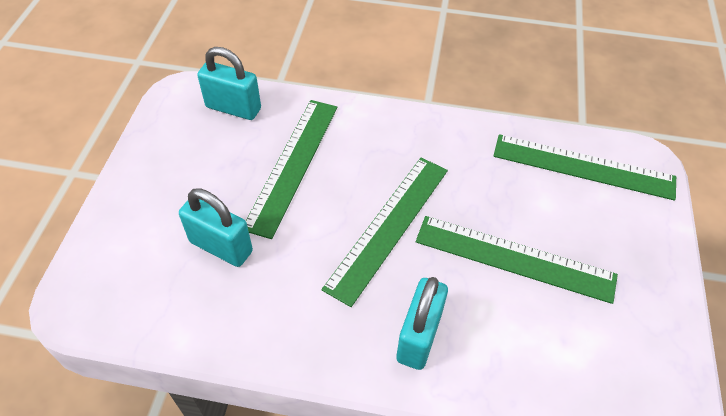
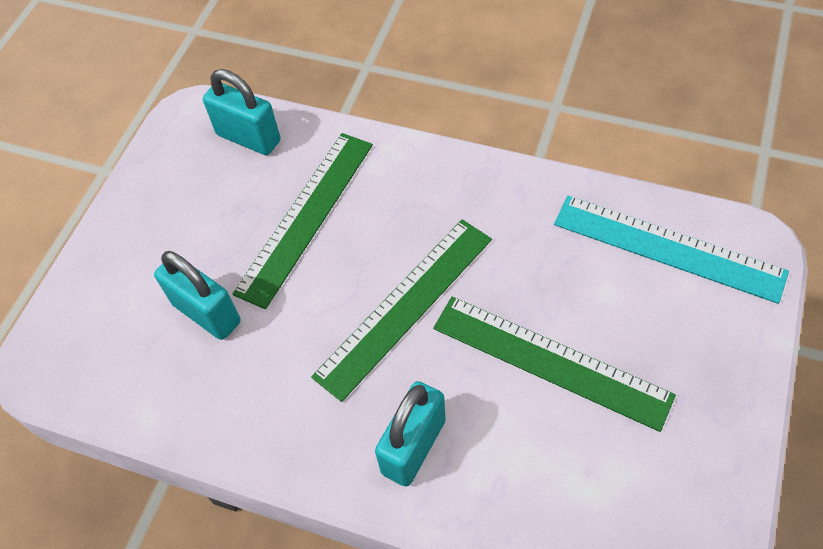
camera: 15 degrees right, 5 degrees up
green ruler [493,134,676,201] -> turquoise ruler [554,196,789,304]

